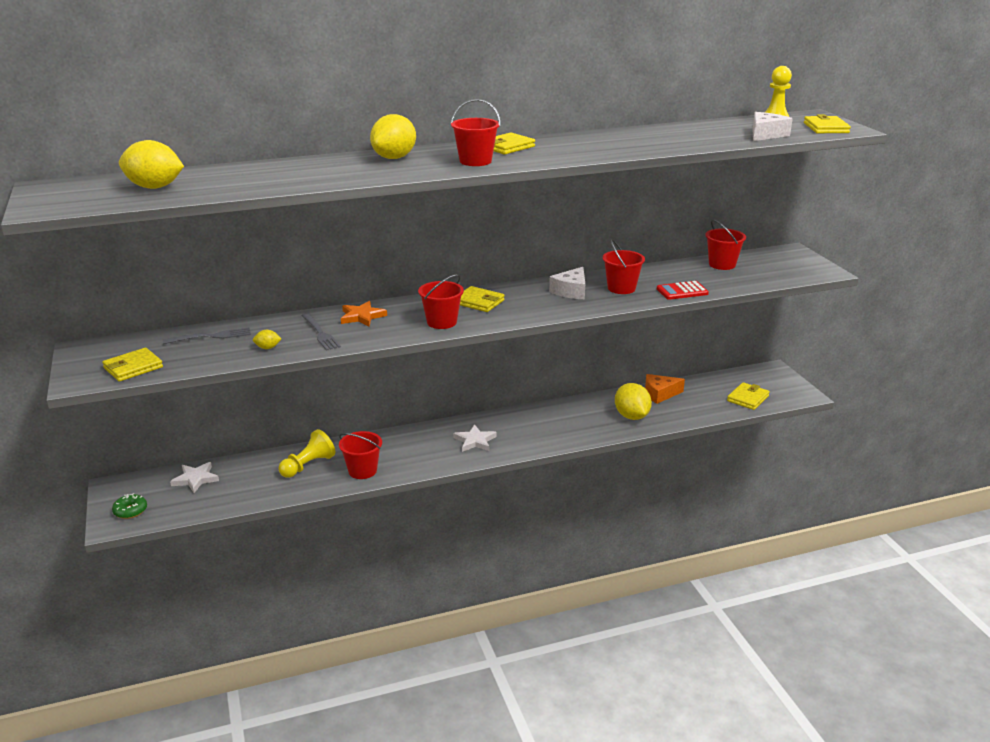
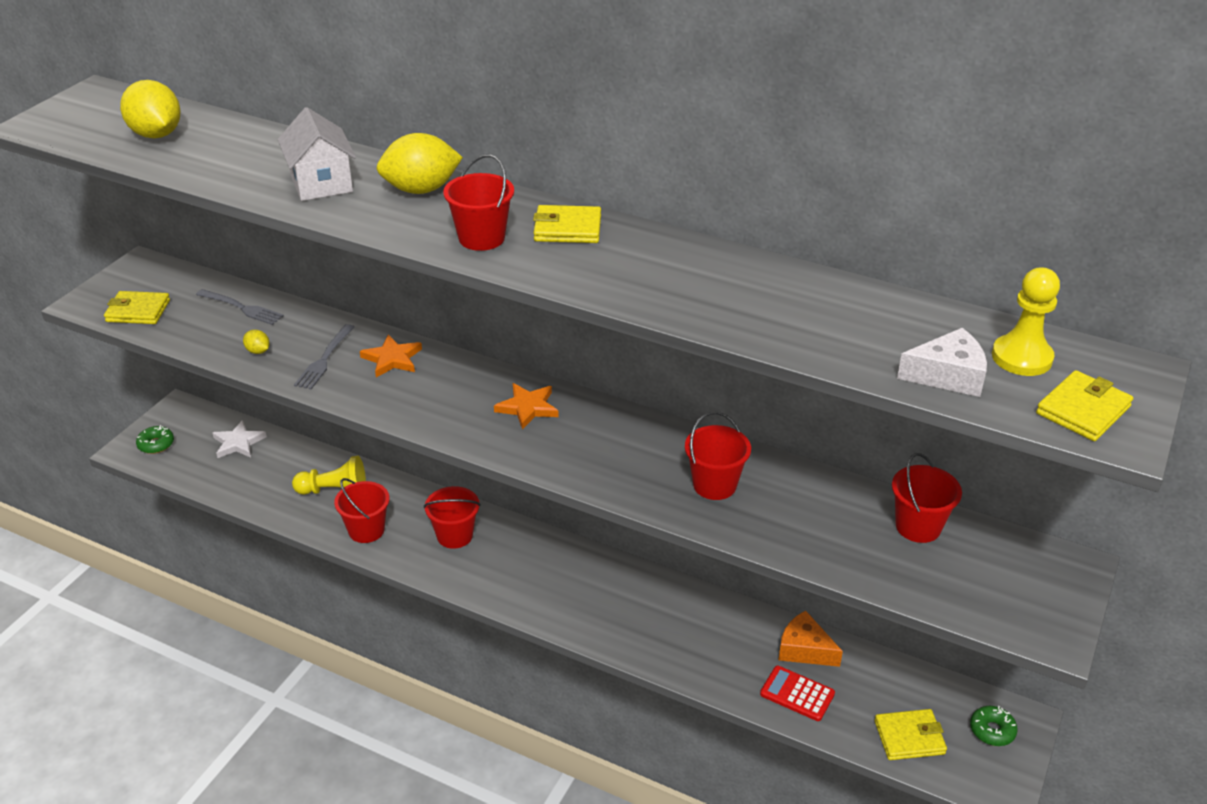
camera: 45 degrees right, 10 degrees up
red bucket [418,274,464,329] -> red bucket moved to [424,486,481,549]
white star [453,424,497,452] -> none
yellow wallet [460,286,505,312] -> orange star [494,383,559,430]
white cheese [549,267,585,299] -> none
yellow lemon [615,383,652,420] -> none
red calculator [657,281,709,300] -> red calculator moved to [760,666,835,721]
none -> white house [278,107,356,201]
none -> green donut [970,706,1018,746]

